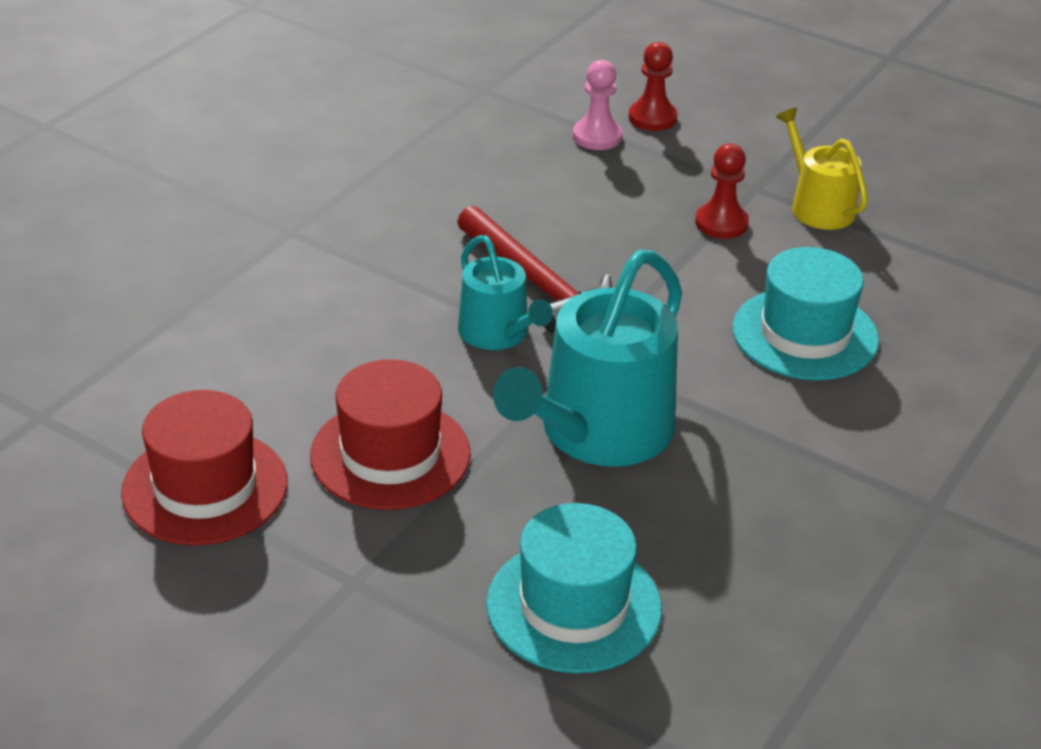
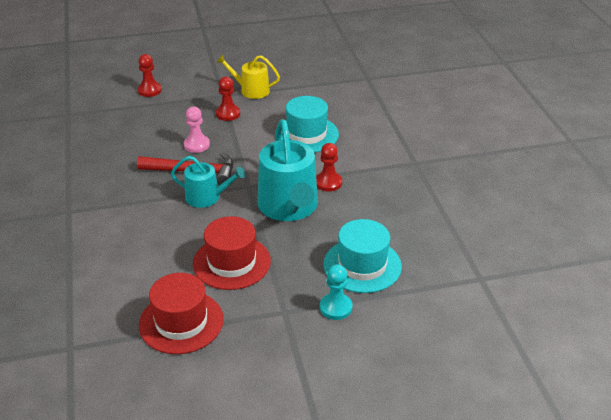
camera: 45 degrees left, 0 degrees up
pink pawn [573,60,622,150] -> pink pawn moved to [184,106,210,153]
none -> red pawn [316,143,342,191]
none -> turquoise pawn [320,264,352,320]

